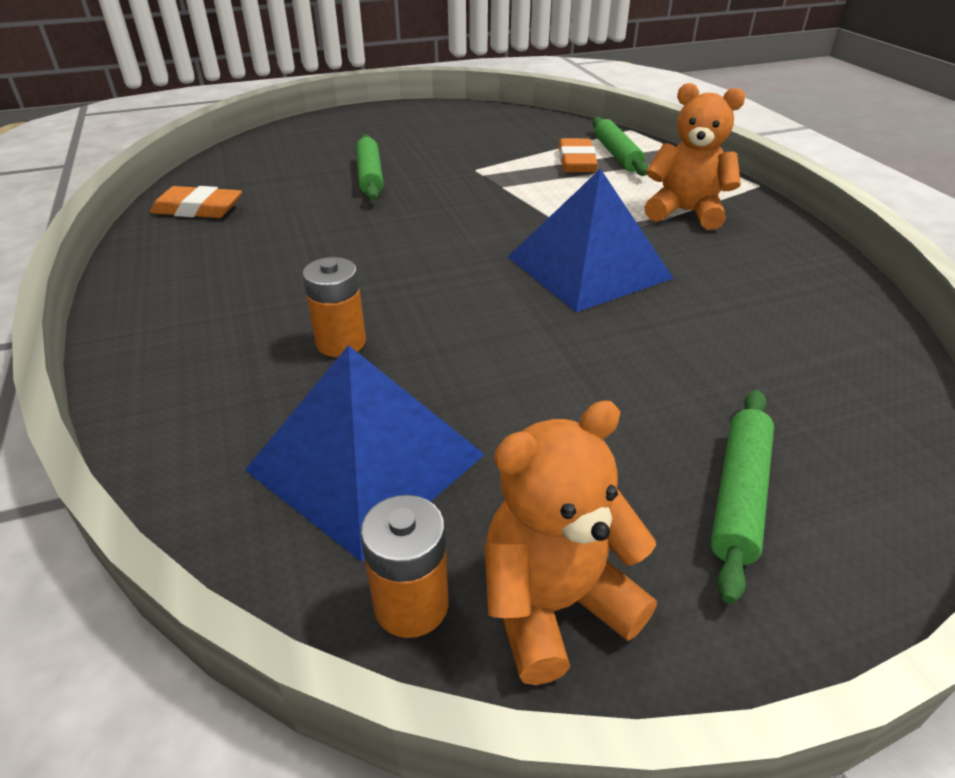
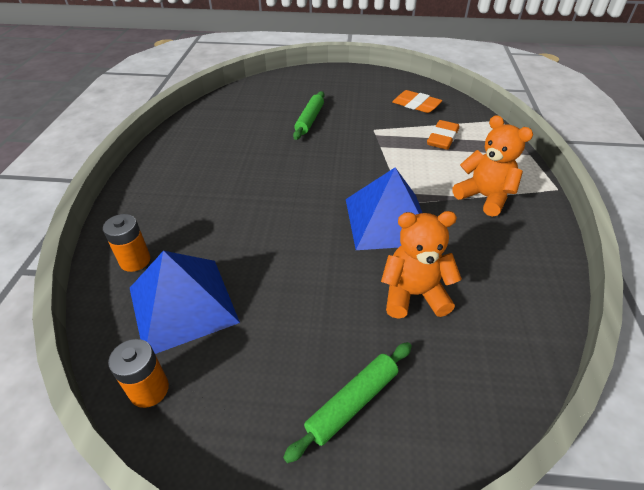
camera: 25 degrees right, 5 degrees up
orange eraser [150,186,242,218] -> orange eraser moved to [392,90,443,113]
orange battery [302,257,366,357] -> orange battery moved to [103,214,150,272]
orange teddy bear [485,400,657,685] -> orange teddy bear moved to [381,211,462,319]
green rolling pin [592,117,649,176] -> none

